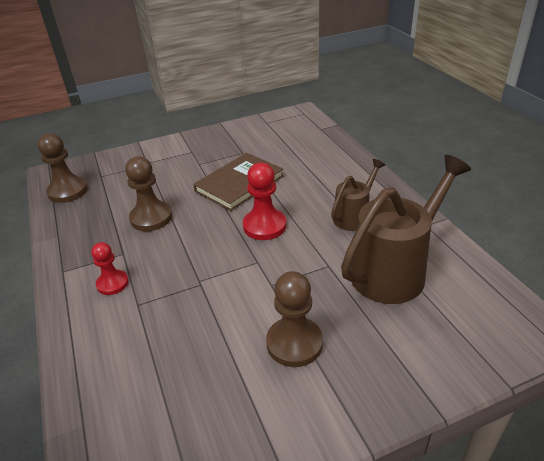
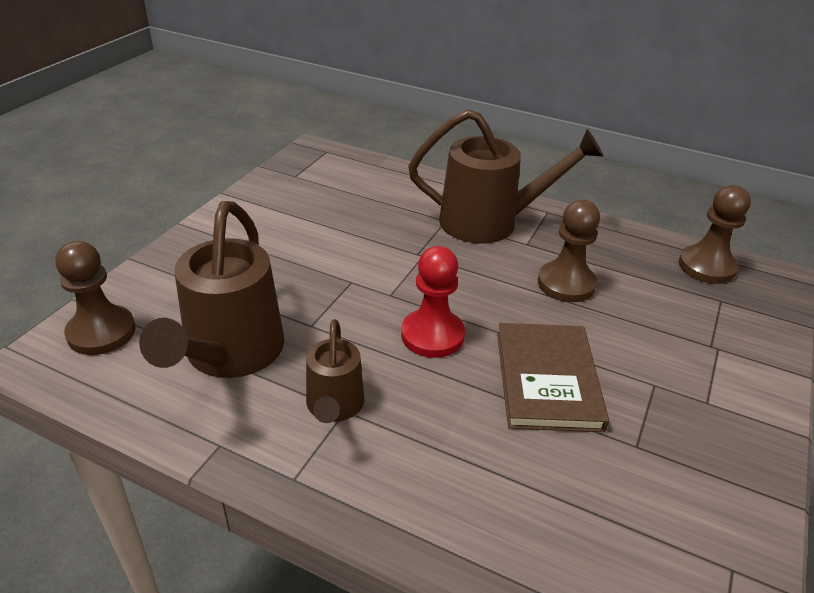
camera: 135 degrees right, 0 degrees up
red pawn [91,242,129,295] -> brown watering can [408,109,603,244]
brown pawn [266,271,323,367] -> brown pawn moved to [55,241,135,355]

